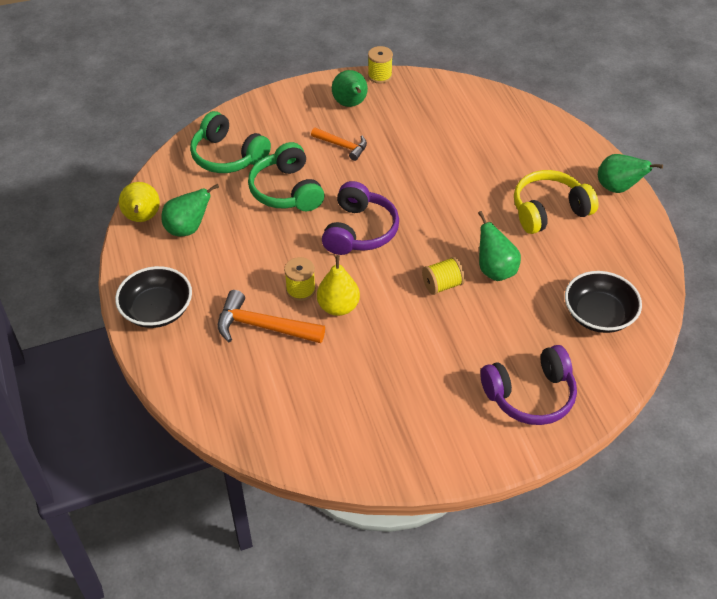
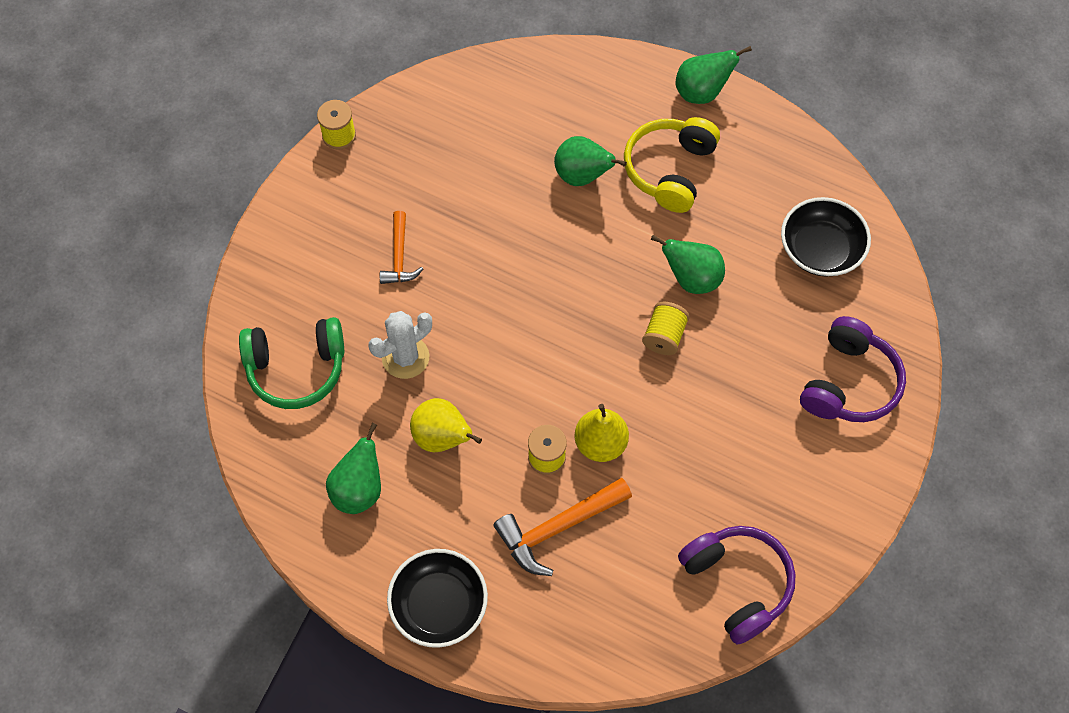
camera: 45 degrees left, 15 degrees up
yellow pear [119,182,160,222] -> yellow pear moved to [410,398,482,452]
green headphones [248,142,324,211] -> white cactus [369,311,432,379]
orange hammer [311,128,367,161] -> orange hammer turned 105 degrees clockwise [380,211,423,284]
purple headphones [322,181,399,255] -> purple headphones moved to [678,526,795,645]
green pear [332,70,368,107] -> green pear moved to [554,136,627,186]

